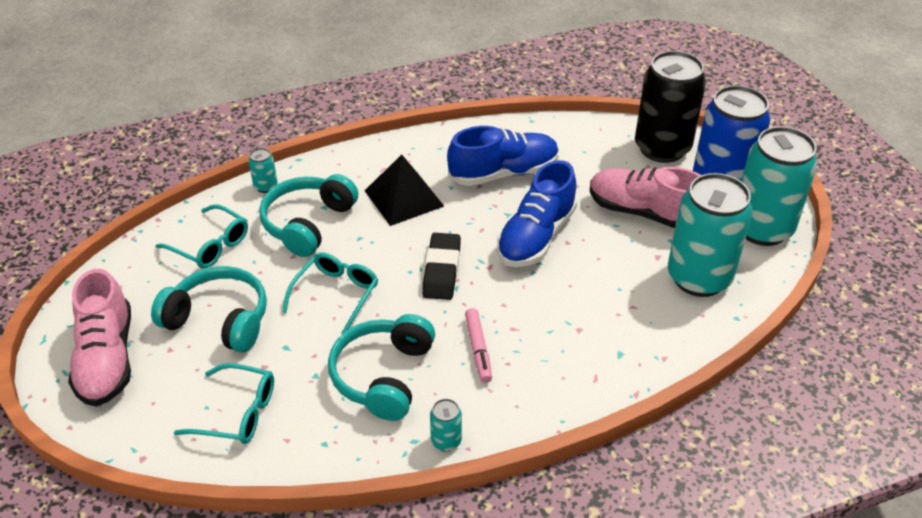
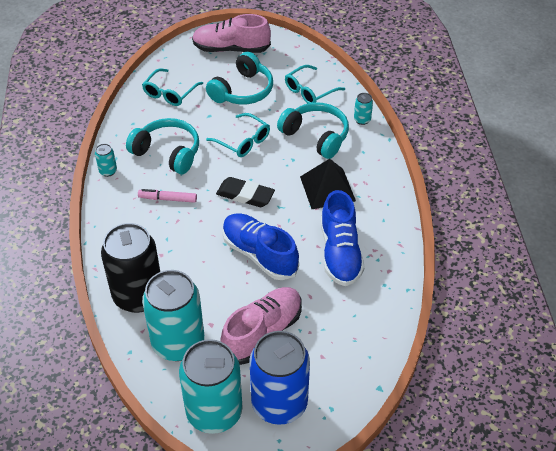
camera: 105 degrees right, 5 degrees up
black can [635,51,706,163] -> black can moved to [101,223,160,313]

